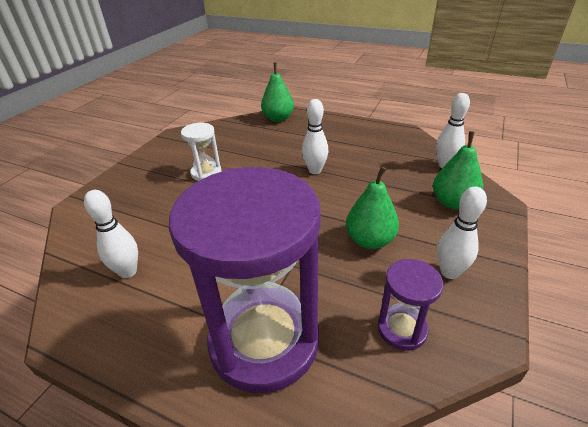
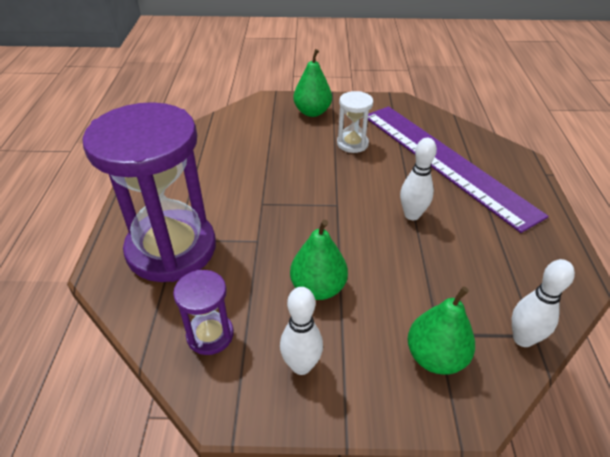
camera: 65 degrees right, 5 degrees up
white bowling pin [84,190,138,278] -> none
green pear [261,62,294,122] -> green pear moved to [293,49,332,117]
none -> purple ruler [368,106,549,233]

